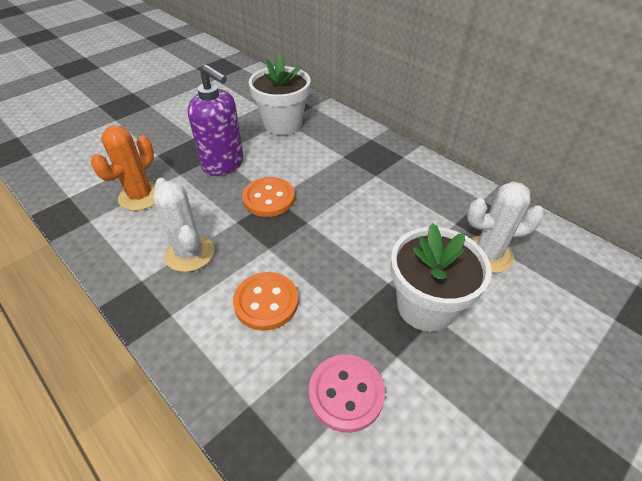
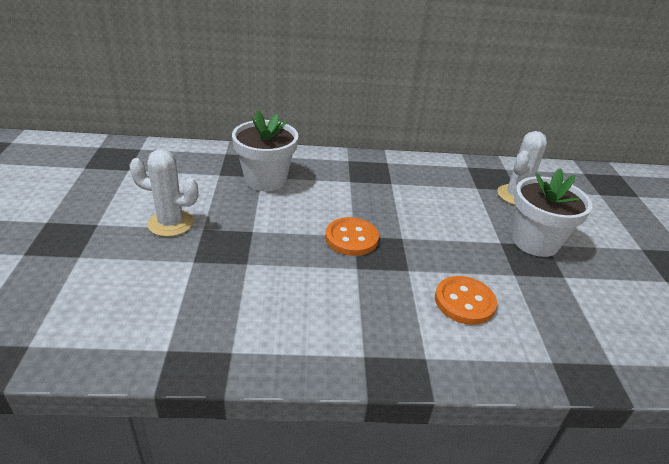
camera: 50 degrees left, 10 degrees down
orange cactus [91,126,155,211] -> none
white cactus [153,178,214,272] -> white cactus moved to [129,149,198,237]
purple soap dispenser [188,65,244,176] -> none
pink button [309,354,385,433] -> none

